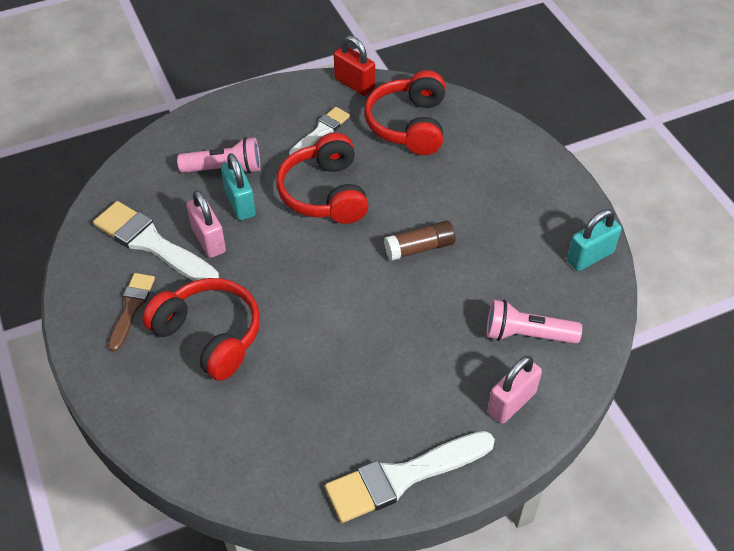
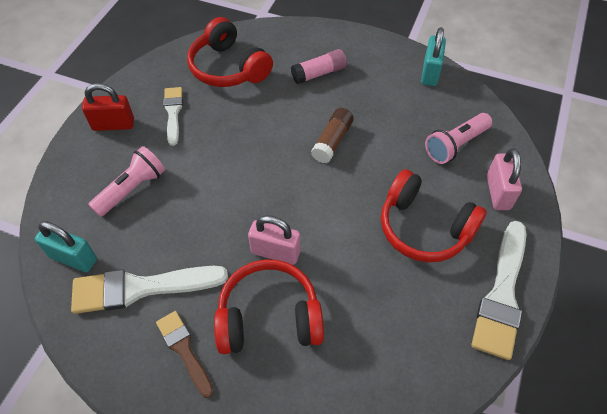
camera: 45 degrees left, 5 degrees up
pink padlock [186,190,226,258] -> pink padlock moved to [248,215,300,265]
turquoise padlock [221,153,256,220] -> turquoise padlock moved to [35,221,97,272]
red headphones [276,133,369,224] -> red headphones moved to [381,169,487,262]
red padlock [334,36,375,96] -> red padlock moved to [82,83,134,131]
none -> pink glue stick [291,49,347,84]

